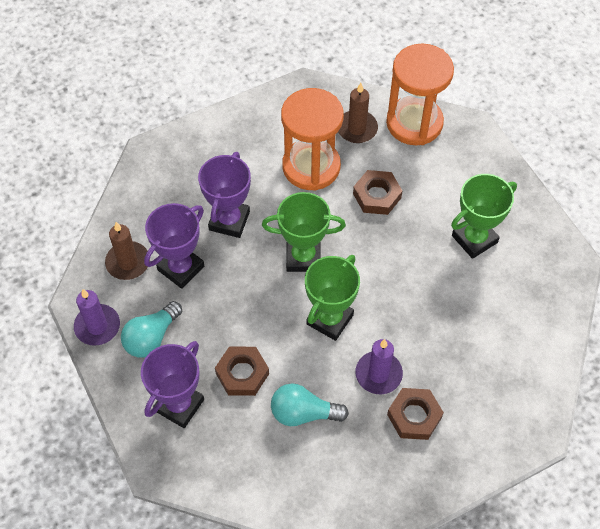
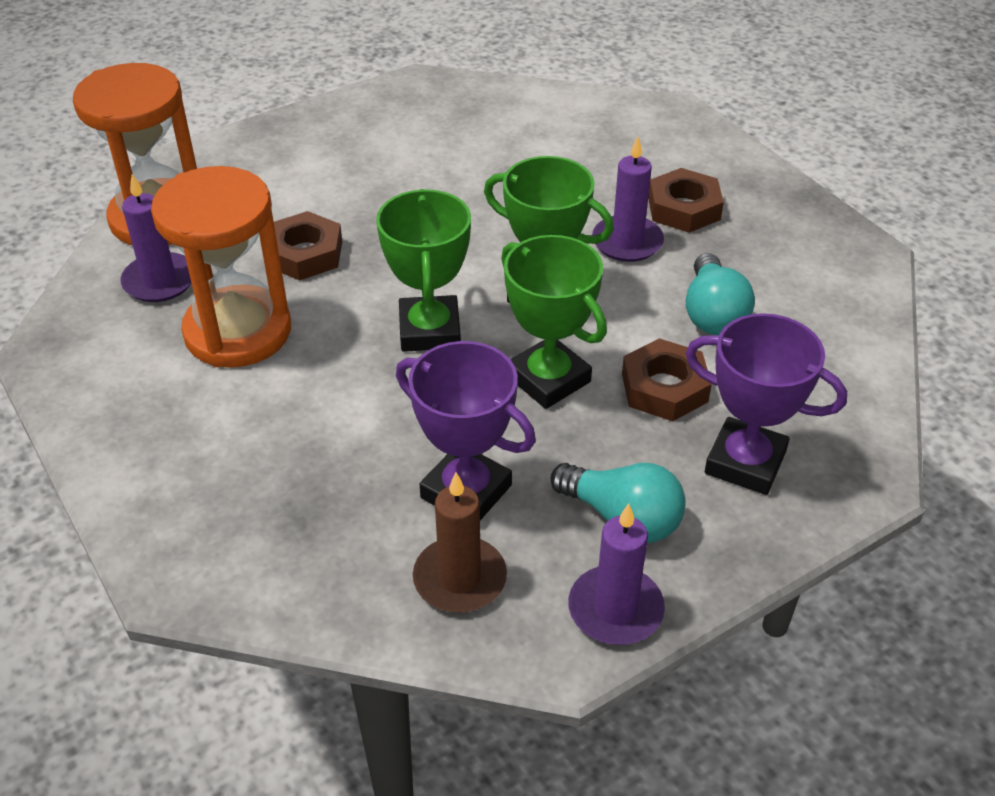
camera: 95 degrees left, 15 degrees down
purple trophy [198,152,251,238] -> none
brown candle [338,83,378,143] -> purple candle [121,175,191,302]
green trophy [451,174,517,259] -> green trophy moved to [501,235,607,409]

